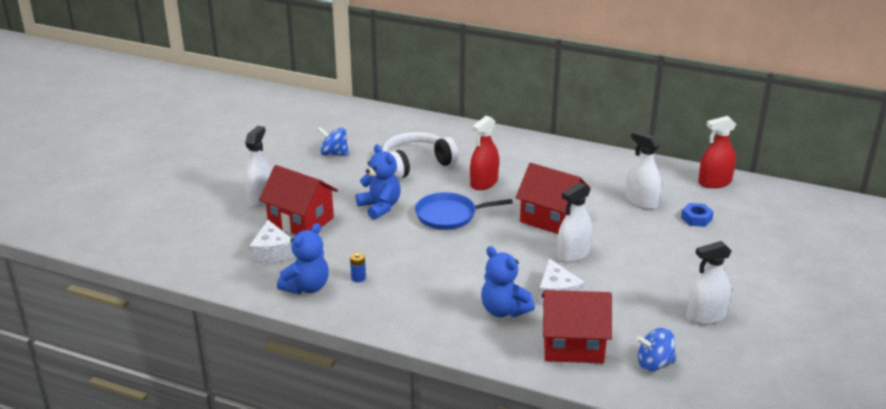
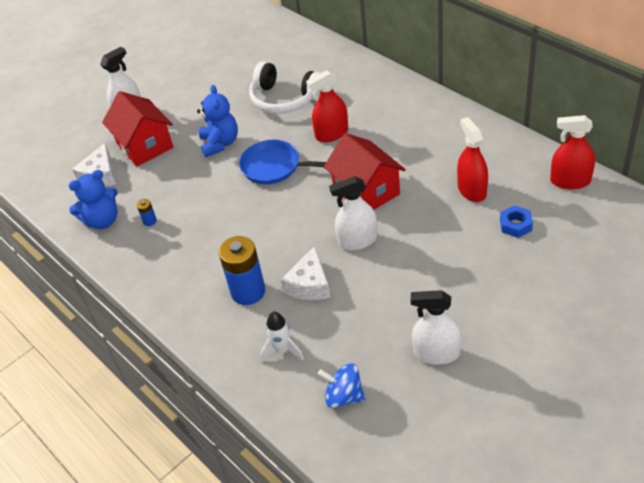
camera: 30 degrees right, 15 degrees up
blue spinning top [318,127,349,156] -> none
white headphones [382,132,458,179] -> white headphones turned 150 degrees counterclockwise [249,62,320,114]
blue teddy bear [481,246,535,317] -> blue battery [219,236,265,305]
red house [541,290,612,363] -> white rocket [260,311,304,362]
white spray bottle [626,131,661,210] -> red spray bottle [457,117,488,202]

